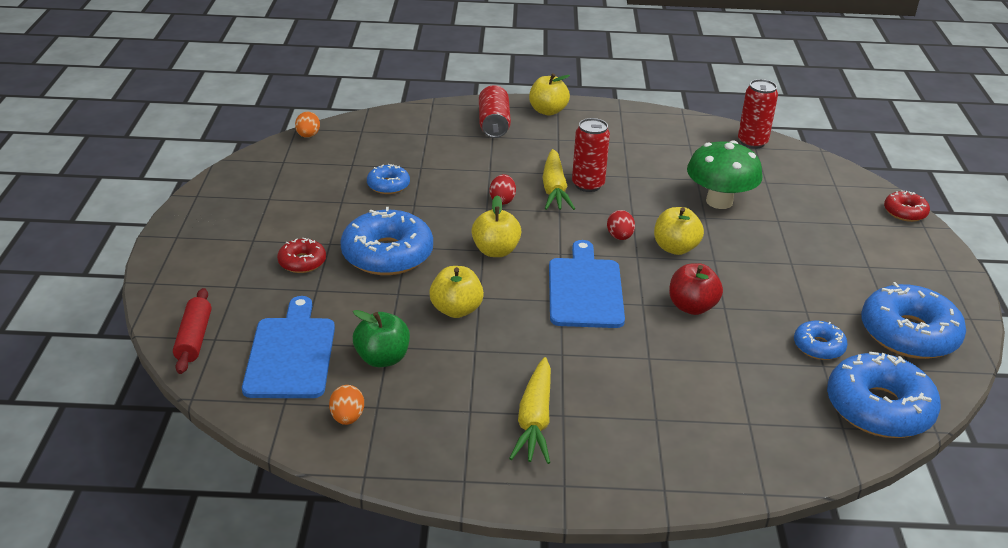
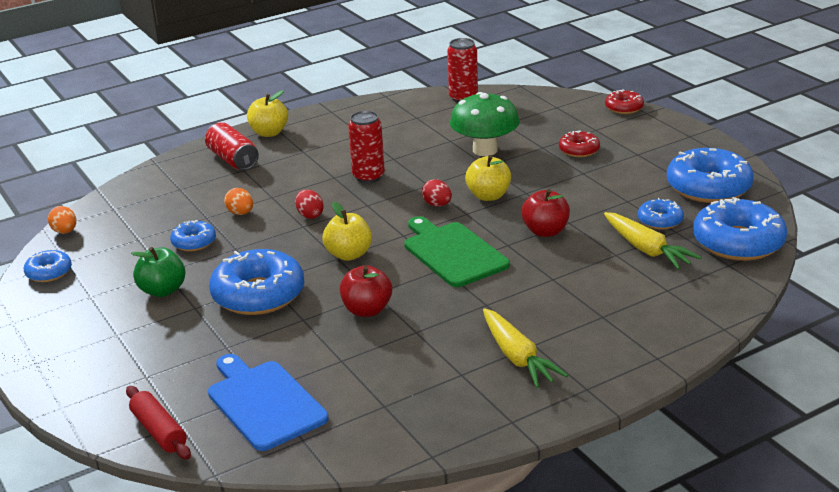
camera: 30 degrees left, 5 degrees down
red donut [277,238,326,273] -> red donut moved to [559,130,600,157]
orange egg [329,385,364,425] -> orange egg moved to [224,188,253,215]
green apple [353,310,410,367] -> green apple moved to [131,247,185,297]
yellow apple [429,266,484,318] -> red apple [340,265,392,317]
yellow carrot [542,149,575,210] -> yellow carrot moved to [604,212,702,270]
blue cutting board [549,240,625,328] -> green cutting board [404,216,510,287]
none -> blue donut [24,250,72,282]

